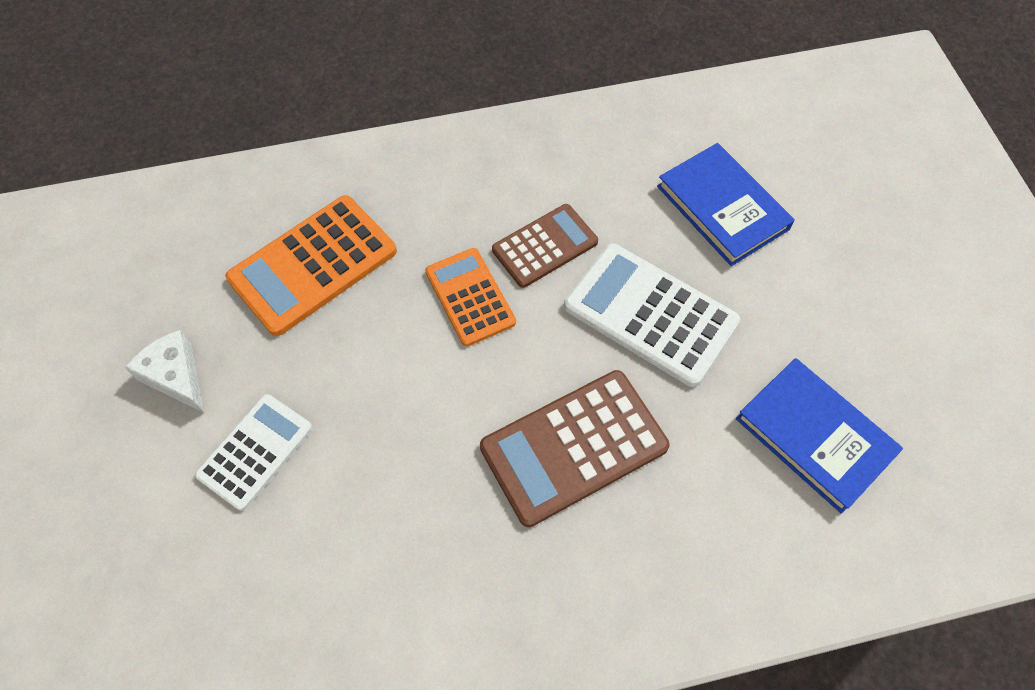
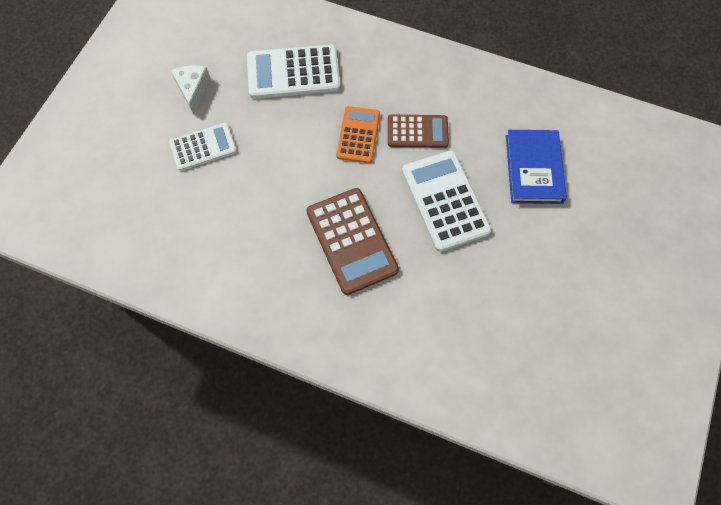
camera: 35 degrees right, 5 degrees up
orange calculator [226,195,397,336] -> white calculator [247,45,341,99]
brown calculator [480,370,670,527] -> brown calculator turned 120 degrees counterclockwise [306,188,399,295]
blue book [736,358,903,513] -> none

